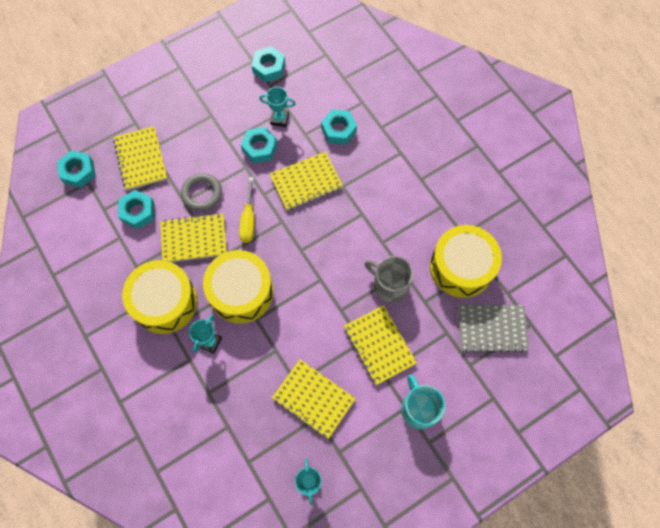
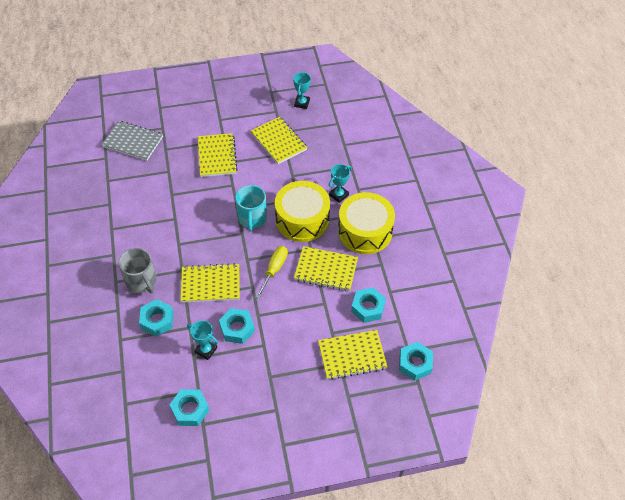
camera: 160 degrees left, 15 degrees down
yellow notebook [113,126,168,190] -> yellow notebook turned 75 degrees clockwise [318,330,388,380]
grey ring [181,173,222,211] -> none
grey mug [365,256,413,302] -> grey mug moved to [119,248,157,293]
turquoise mug [401,375,445,429] -> turquoise mug moved to [235,185,267,231]
yellow drum [430,225,502,298] -> none

